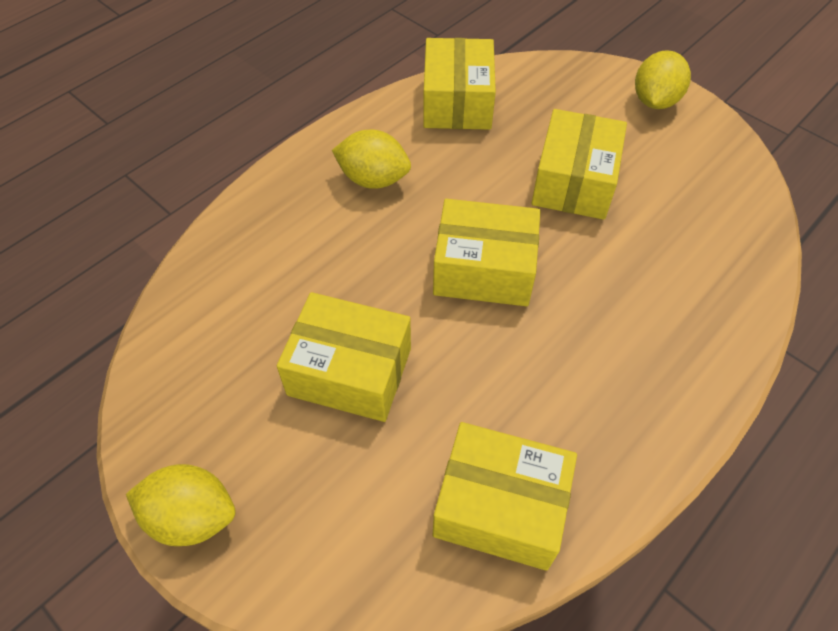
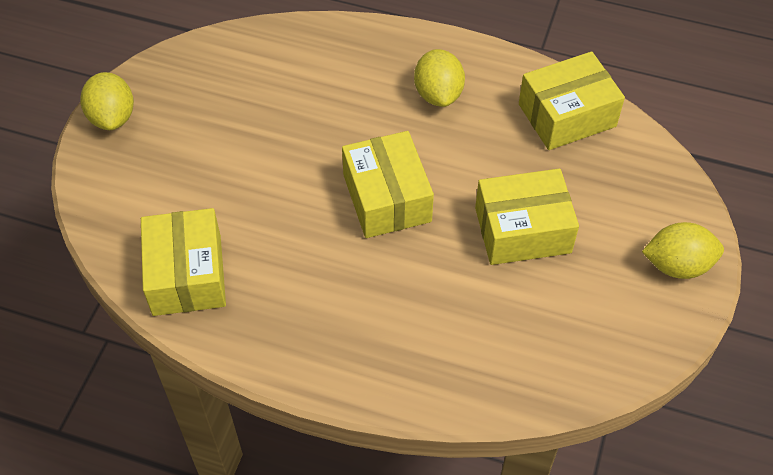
camera: 65 degrees right, 0 degrees up
yellow box [277,292,411,422] -> none

